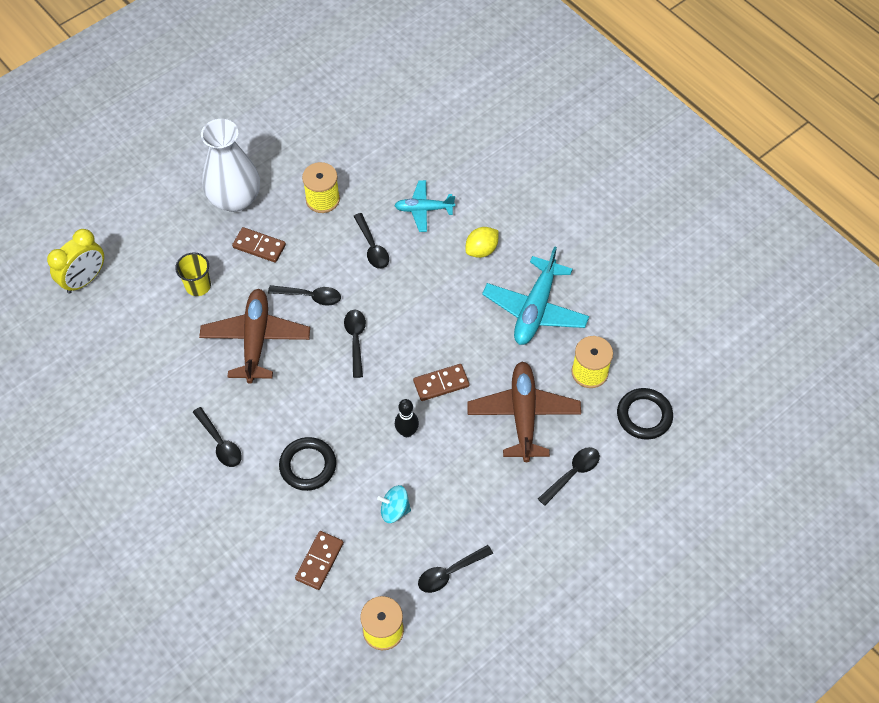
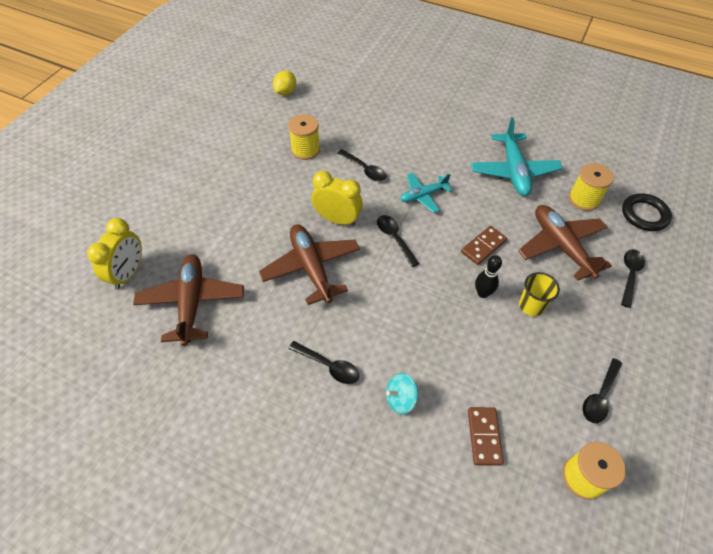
camera: 25 degrees left, 5 degrees down
yellow cup [175,252,211,296] -> yellow cup moved to [519,272,560,316]
white vase [201,119,260,212] -> none
brown domino [232,227,286,263] -> none
black spoon [268,285,341,306] -> yellow clock [311,171,363,226]
black ring [279,437,336,491] -> none
turquoise spinning top [377,485,411,523] -> turquoise spinning top moved to [386,373,418,414]
turquoise plane [394,180,455,232] -> turquoise plane moved to [400,173,452,213]
yellow lemon [466,227,499,258] -> yellow lemon moved to [273,70,296,95]
none -> brown plane [133,254,244,346]

